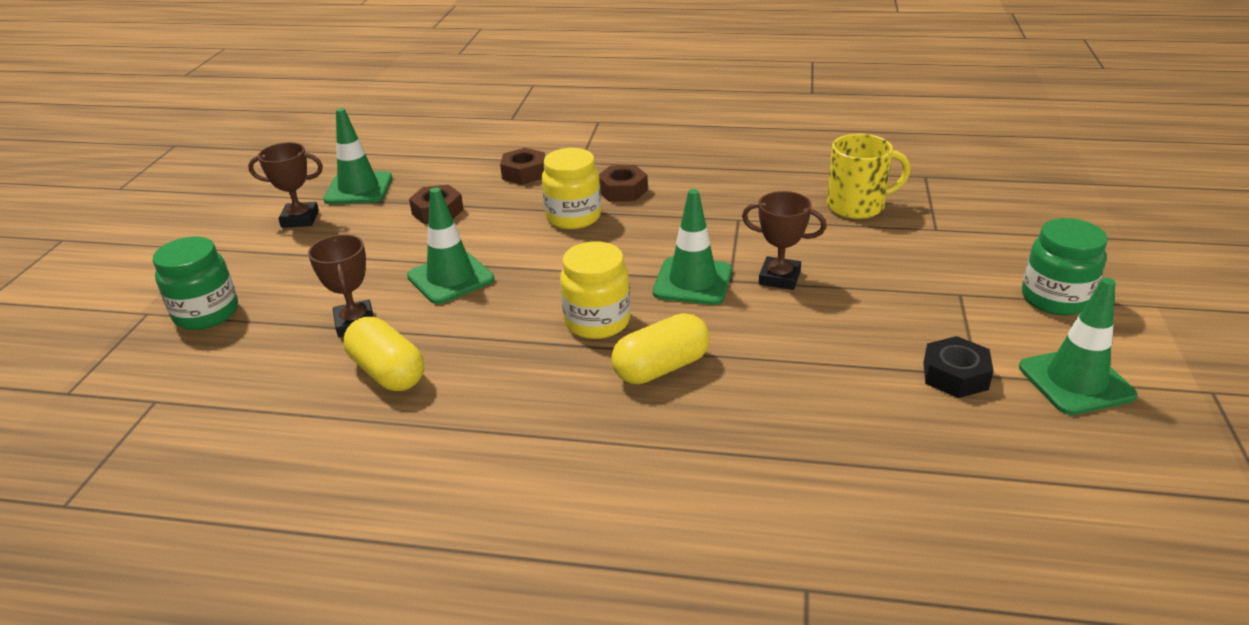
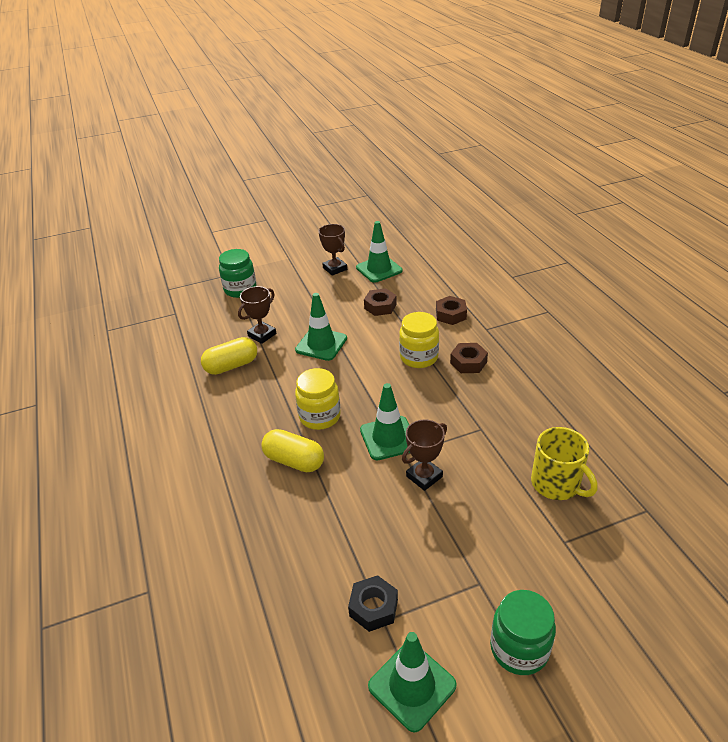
camera: 60 degrees right, 5 degrees up
yellow capsule [344,317,424,391] -> yellow capsule turned 45 degrees clockwise [201,337,257,375]
brown trophy [742,191,826,290] -> brown trophy turned 60 degrees clockwise [402,420,447,491]

